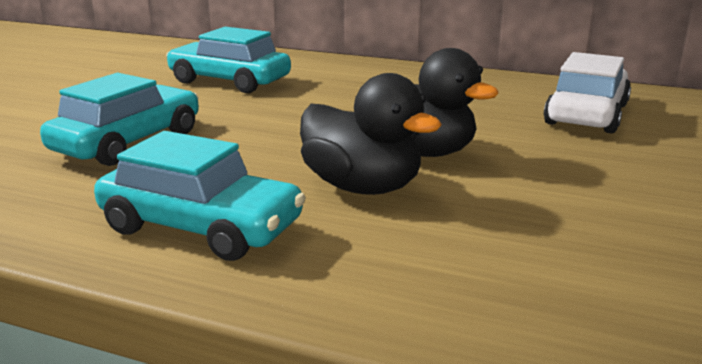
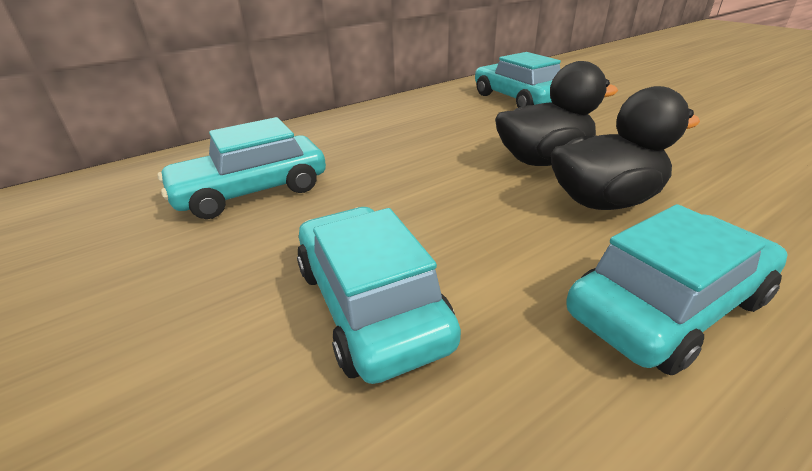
camera: 55 degrees left, 10 degrees up
white car [544,52,631,133] -> turquoise car [475,52,561,108]

